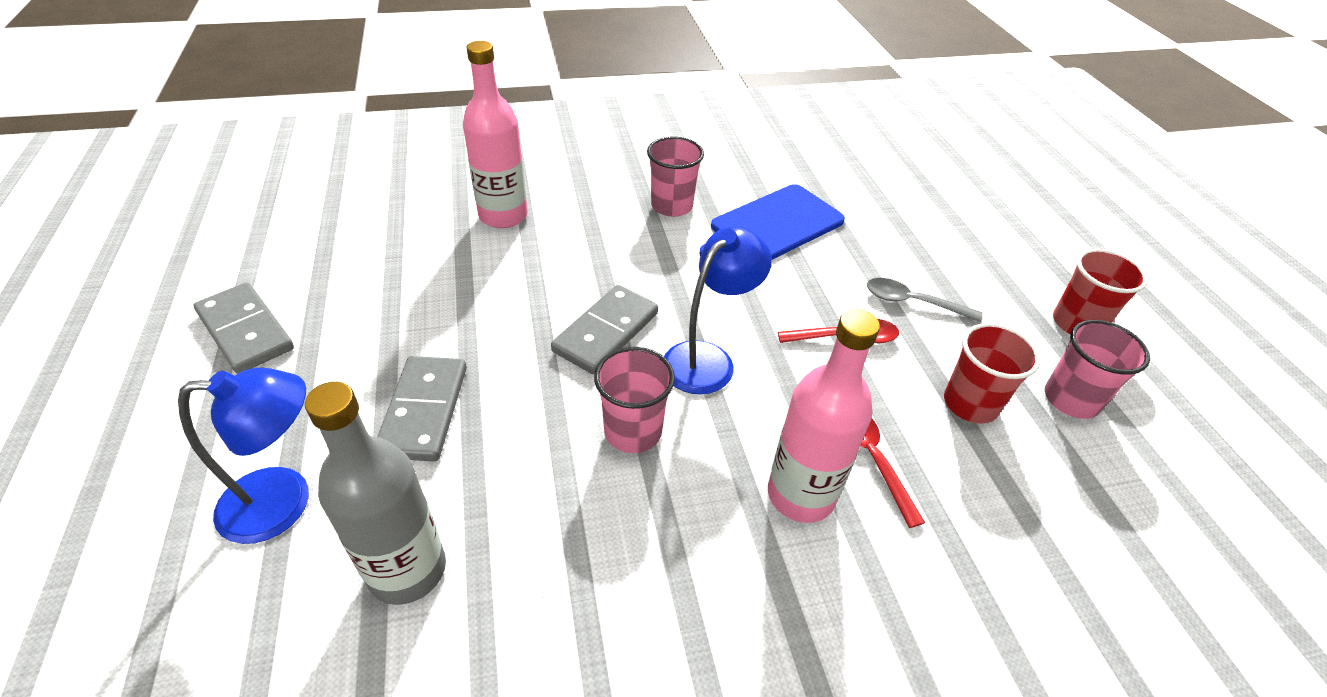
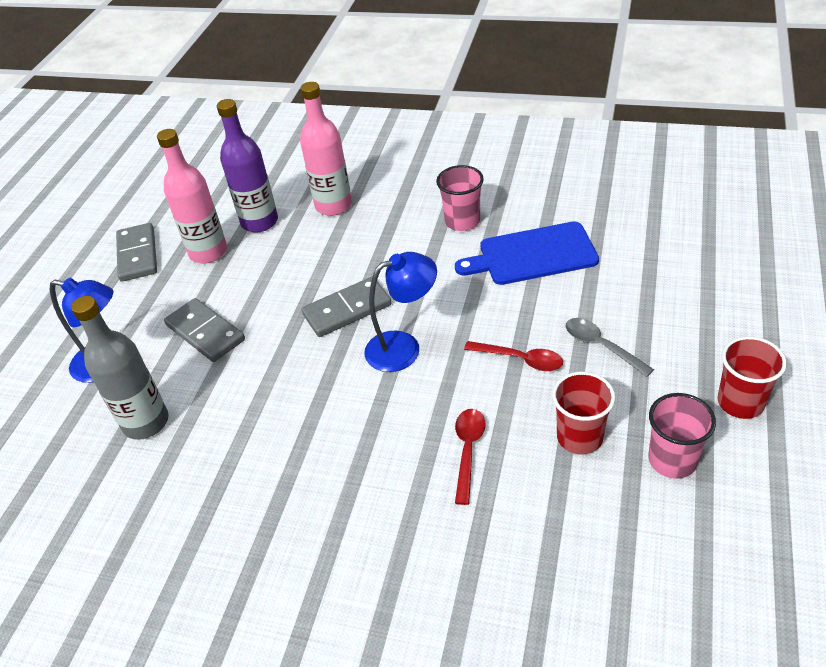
camera: 35 degrees right, 0 degrees up
grey domino [377,356,467,461] -> grey domino turned 75 degrees counterclockwise [164,298,245,362]
pink cup [594,347,675,453] -> none
pink bottle [768,309,880,523] -> pink bottle moved to [157,129,227,264]
none -> purple bottle [217,99,278,233]

